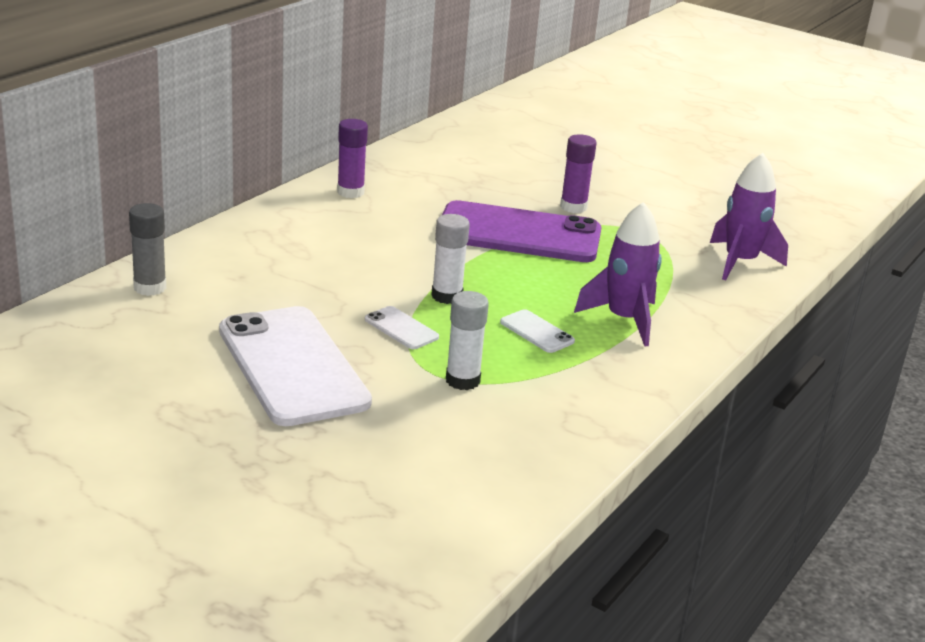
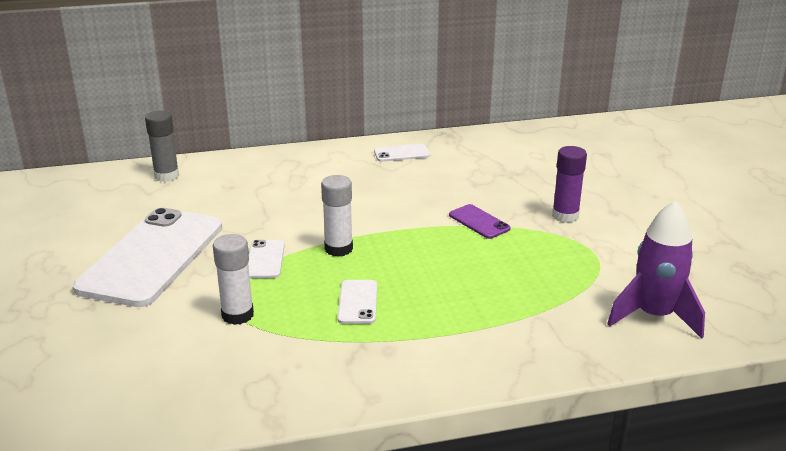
camera: 45 degrees right, 0 degrees up
purple glue stick [337,119,368,198] -> white phone [374,144,430,162]
purple phone [442,200,601,262] -> purple phone [449,204,511,239], size x0.41
purple rocket [574,202,662,347] -> none

